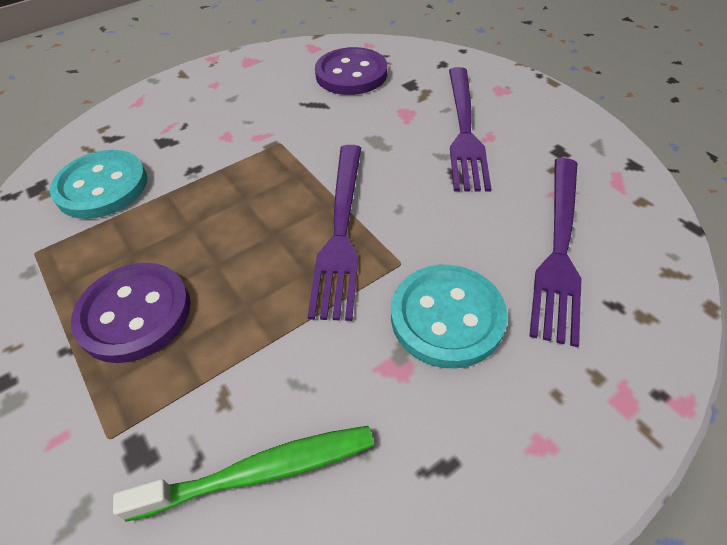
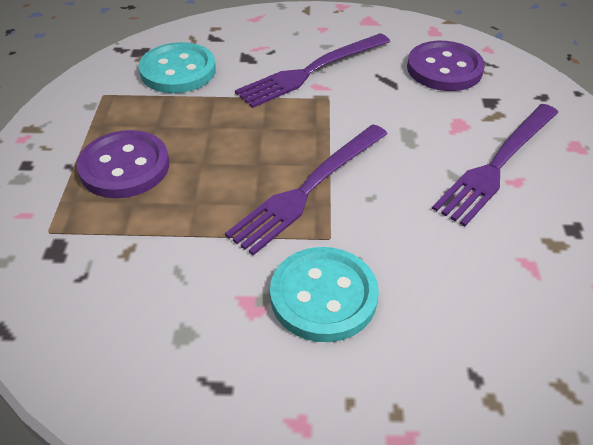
camera: 35 degrees right, 5 degrees down
green toothbrush [113,426,374,522] -> none
purple fork [529,158,581,347] -> purple fork moved to [235,33,390,108]

